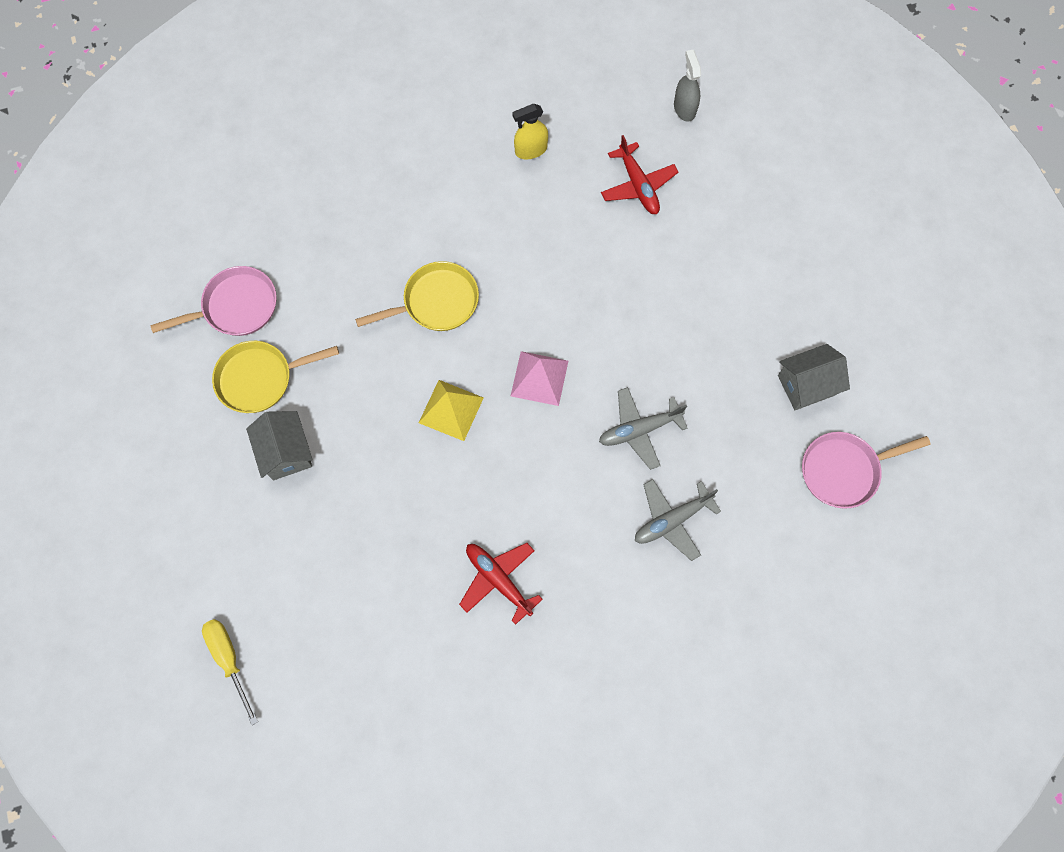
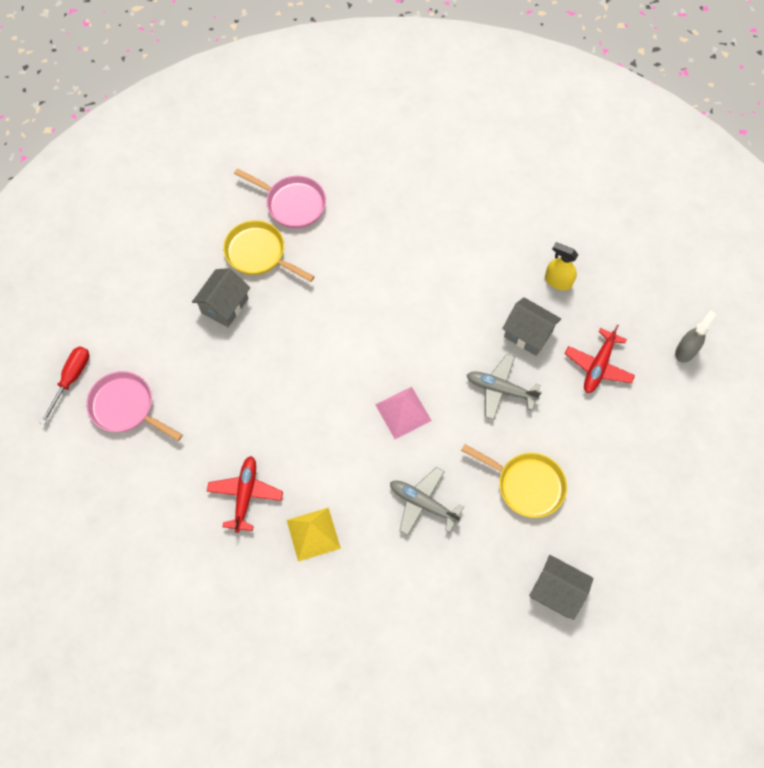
camera: 50 degrees right, 5 degrees down
yellow screwdriver [202,619,258,725] -> red screwdriver [40,346,89,425]
yellow pan [355,261,479,331] -> yellow pan moved to [461,444,567,518]
yellow pyramid [419,380,484,441] -> yellow pyramid moved to [287,507,341,562]
grey plane [635,479,721,561] -> grey plane moved to [467,354,542,420]
pink pan [802,432,931,509] -> pink pan moved to [86,371,183,441]
none -> grey house [502,297,561,356]

